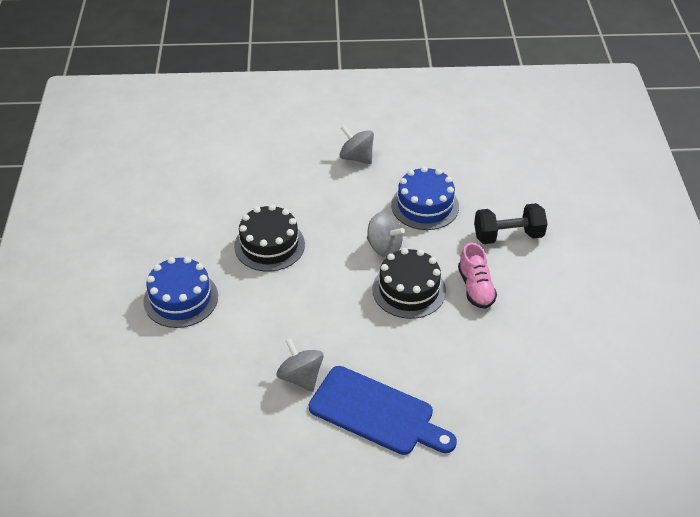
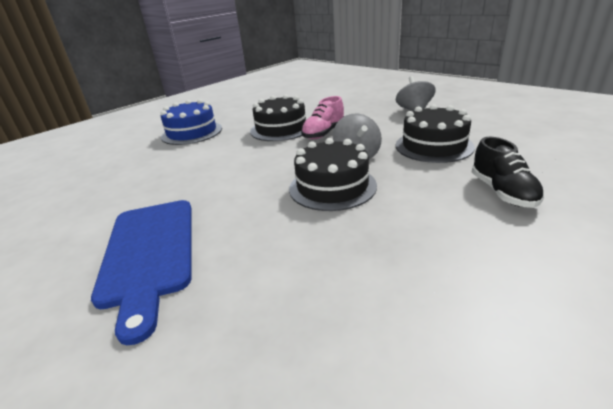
camera: 50 degrees right, 15 degrees down
grey spinning top [277,338,324,392] -> none
blue cake [391,166,459,230] -> black cake [396,104,475,163]
pink shoe [458,242,497,309] -> pink shoe moved to [301,96,344,139]
black dumbbell [474,203,547,244] -> black shoe [472,137,544,208]

